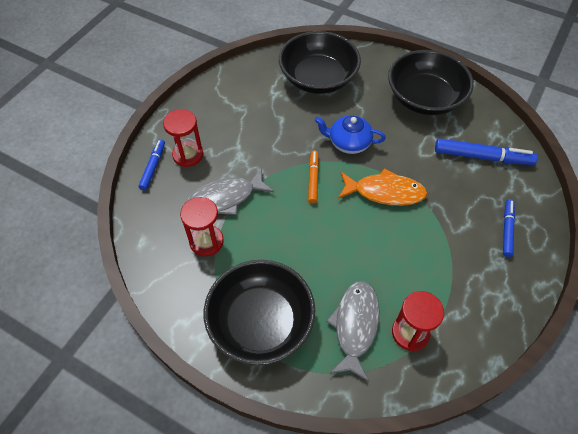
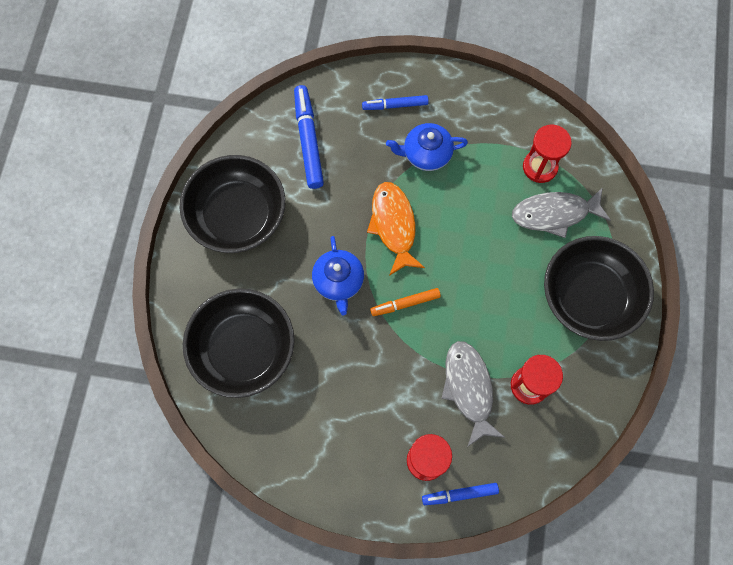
camera: 110 degrees left, 15 degrees up
grey fish [185,168,274,215] -> grey fish turned 150 degrees counterclockwise [441,341,505,447]
none -> blue teapot [386,123,468,171]

